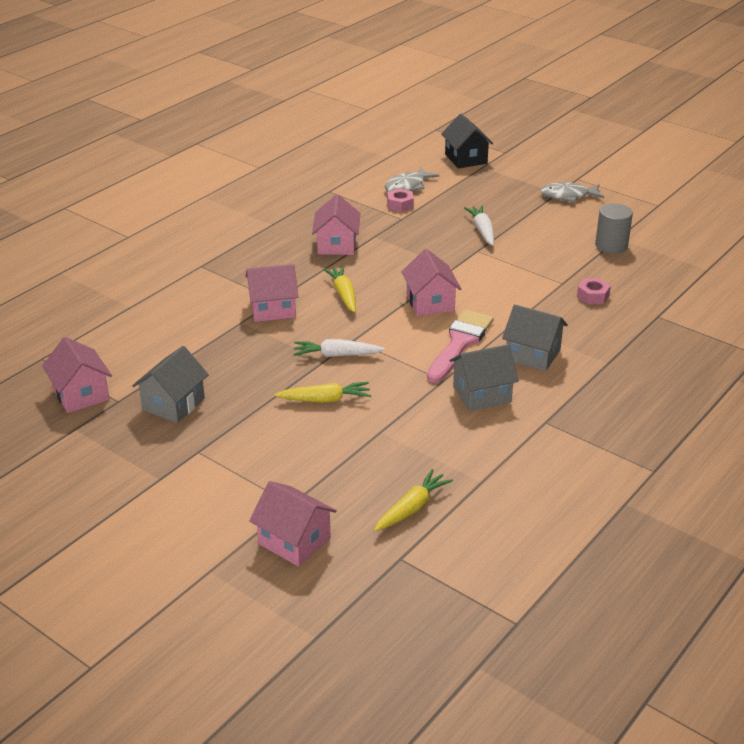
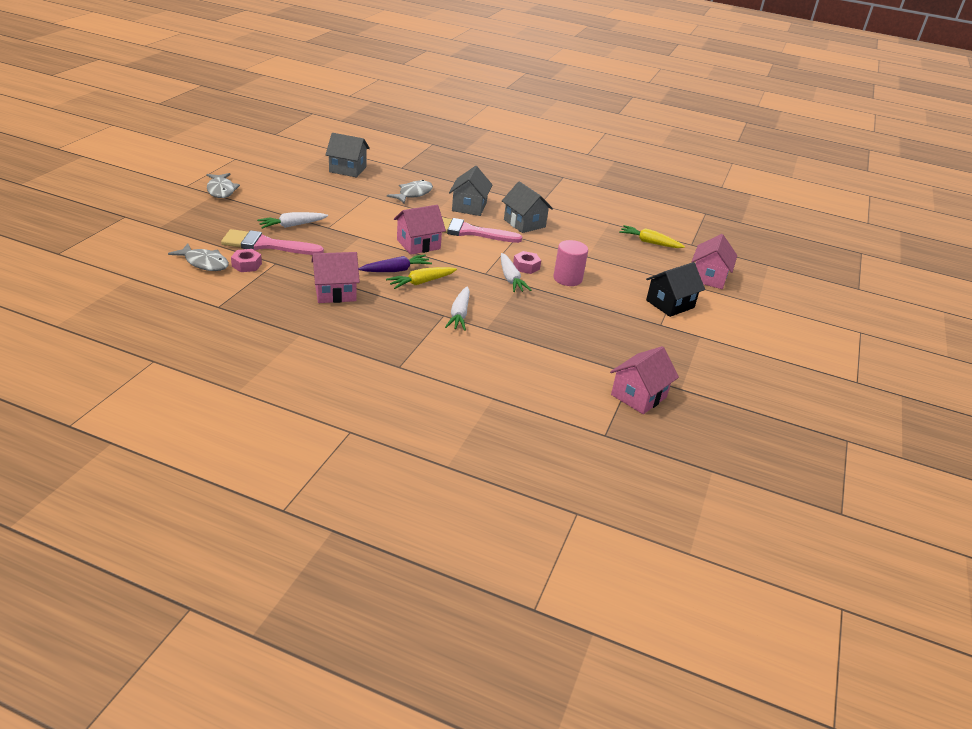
camera: 110 degrees left, 0 degrees up
grey house [132,346,209,423] -> grey house moved to [325,133,370,177]
pink house [246,264,298,322] -> white carrot [445,287,470,331]
yellow carrot [275,382,371,403] -> pink cylinder [553,240,588,286]
black house [441,114,493,169] -> black house moved to [646,262,705,317]
pink nut [577,278,611,304] -> pink nut moved to [513,251,541,274]
grey cylinder [595,203,633,254] -> none
none -> pink brush [221,229,324,255]
none -> purple carrot [358,255,432,272]
none -> grey fish [387,180,433,204]

